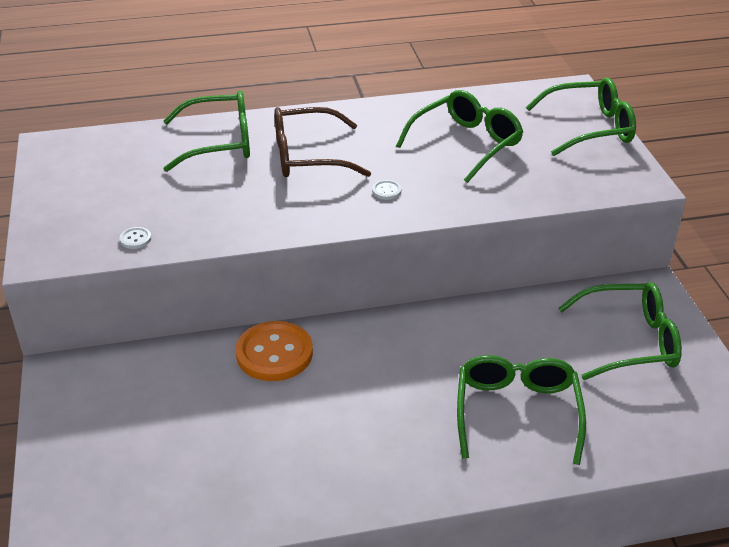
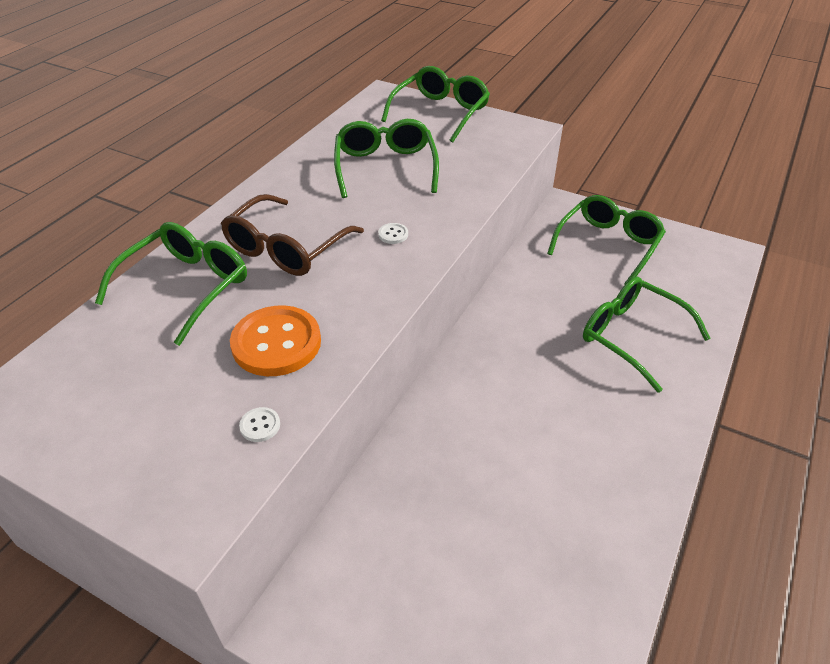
camera: 50 degrees left, 5 degrees up
orange button [236,321,313,381] -> orange button moved to [230,305,321,376]

